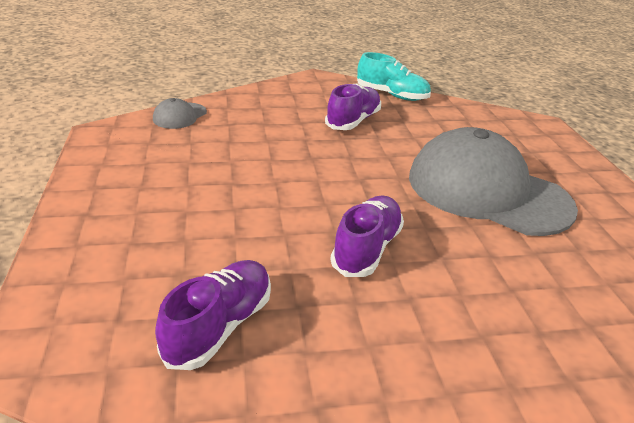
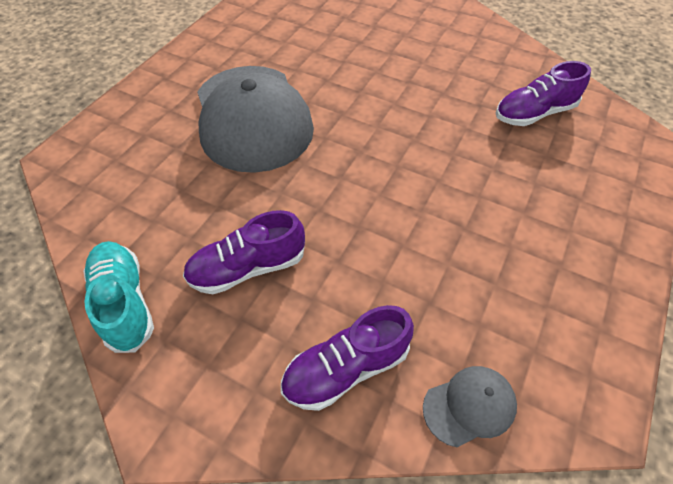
camera: 140 degrees left, 20 degrees up
purple shoe [330,196,404,277] -> purple shoe moved to [281,305,414,411]

